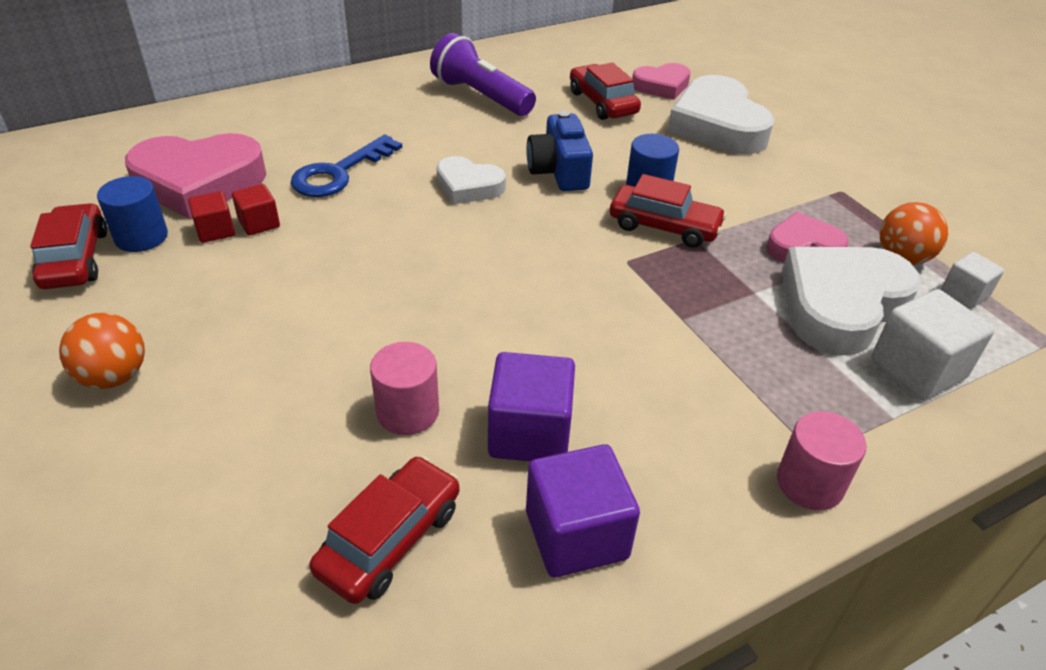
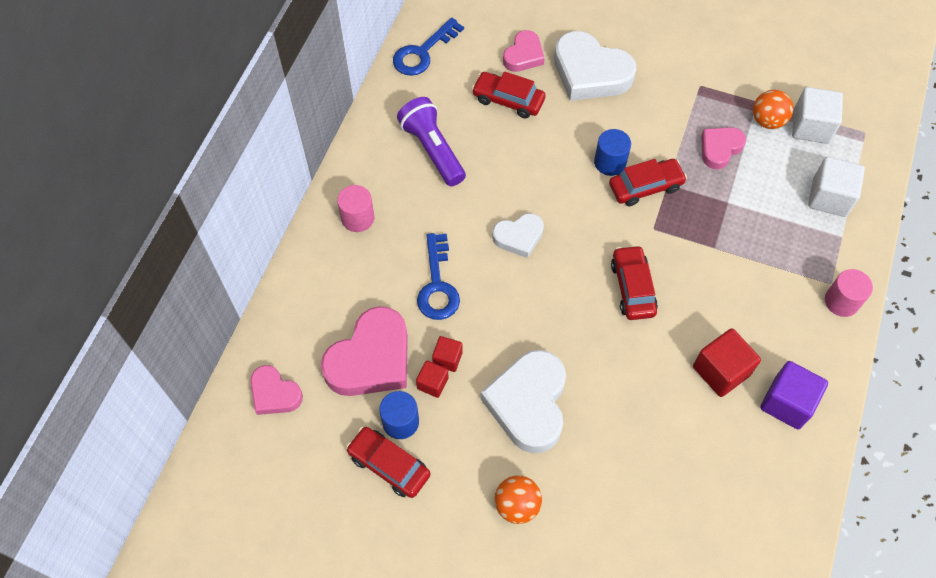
camera: 40 degrees left, 20 degrees up
red car [309,456,460,604] -> red car moved to [611,245,658,320]
pink cylinder [370,342,439,435] -> pink cylinder moved to [337,185,375,232]
purple flashlight [430,33,536,116] -> purple flashlight turned 60 degrees clockwise [397,97,466,186]
purple cube [488,352,575,461] -> red cube [693,328,761,397]
blue camera [527,111,593,191] -> none
white heart [782,247,921,355] -> white heart moved to [481,350,566,453]
white cube [941,252,1004,308] -> white cube [792,87,843,144], size x1.75
none -> pink heart [250,365,303,415]
none -> blue key [393,17,464,76]

